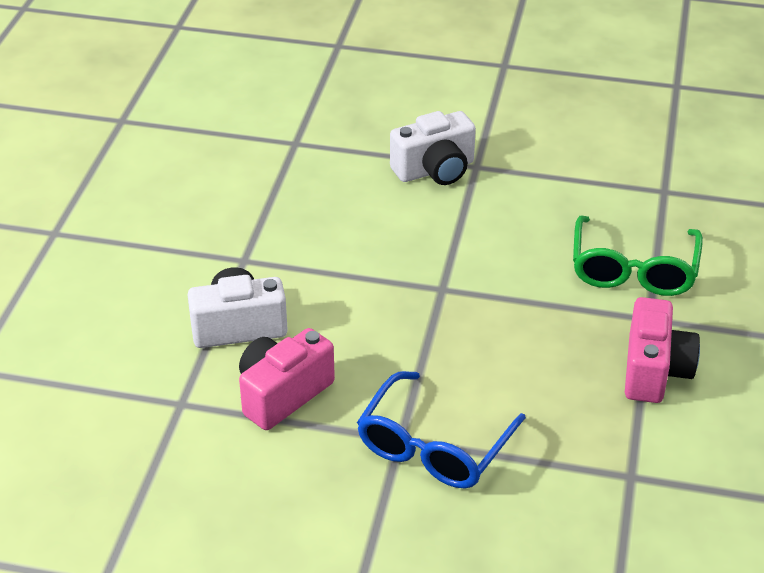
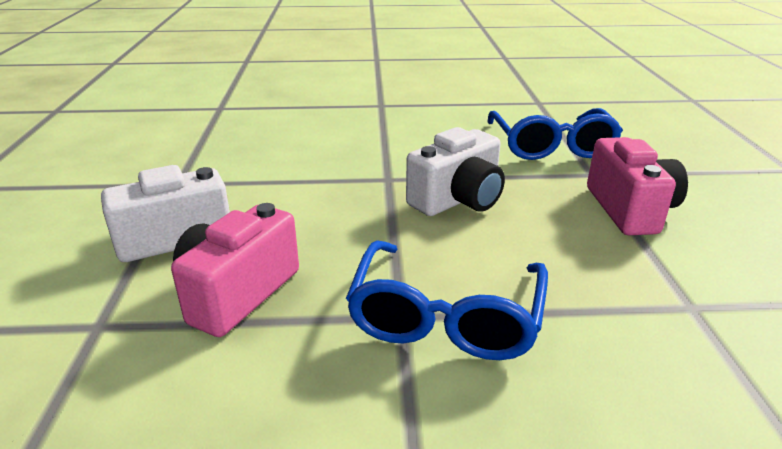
camera: 15 degrees left, 10 degrees down
white camera [390,111,476,185] -> white camera moved to [406,127,505,216]
green glasses [573,215,703,296] -> blue glasses [487,108,623,160]

